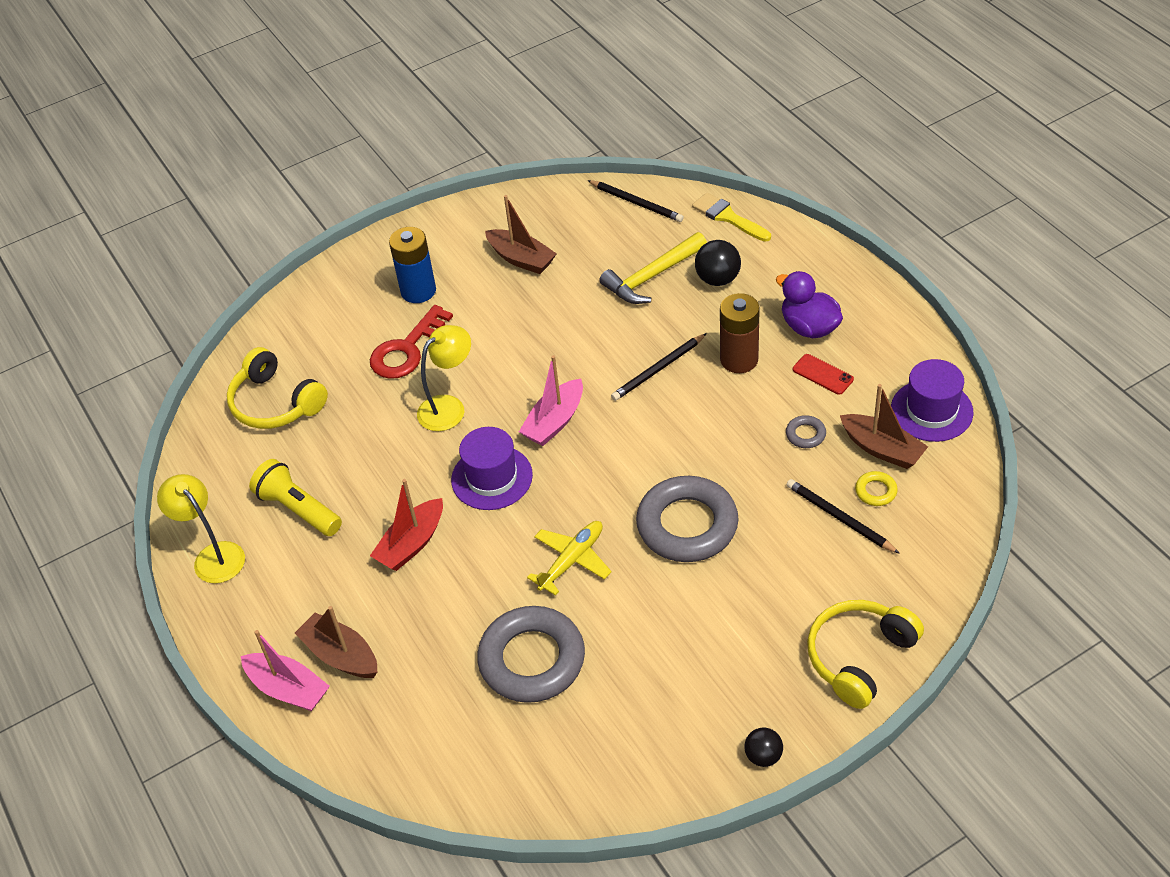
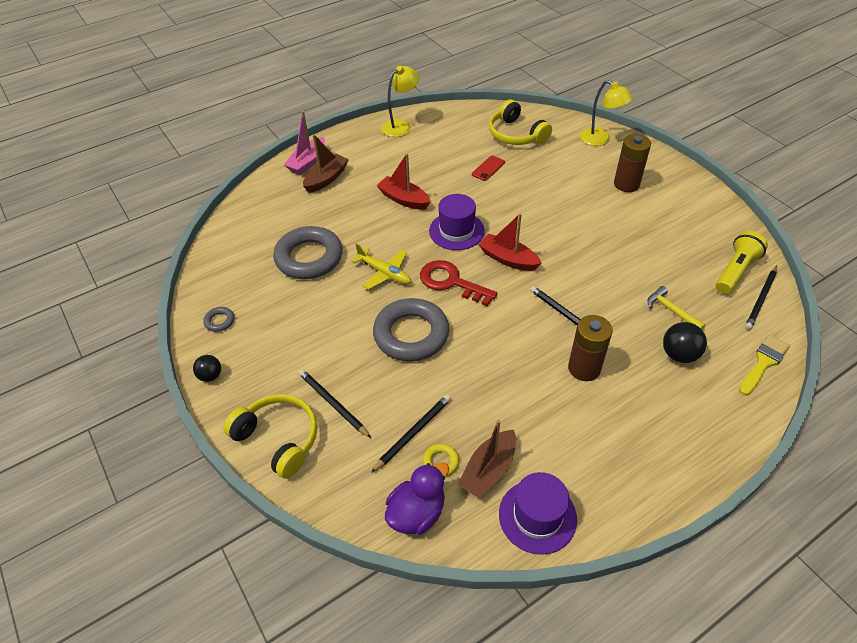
camera: 85 degrees right, 0 degrees up
yellow headphones [227,347,328,429] -> yellow headphones turned 75 degrees counterclockwise [489,100,552,145]
yellow flashlight [249,459,342,536] -> yellow flashlight moved to [716,231,768,294]
red key [370,305,453,379] -> red key moved to [420,260,498,306]
blue battery [389,227,436,303] -> brown battery [614,134,651,192]
yellow lamp [417,325,471,431] -> yellow lamp moved to [580,80,633,146]
brown boat [485,195,557,274] -> none
pink boat [519,355,583,446] -> red boat [479,213,542,271]
yellow hammer [599,232,707,304] -> yellow hammer [647,286,706,330], size x0.63
purple duck [776,271,843,338] -> purple duck moved to [385,462,449,535]
grey ring [786,415,826,448] -> grey ring moved to [203,307,234,332]
red phone [793,354,854,395] -> red phone moved to [472,156,505,181]
none -> black pencil [299,369,371,438]

